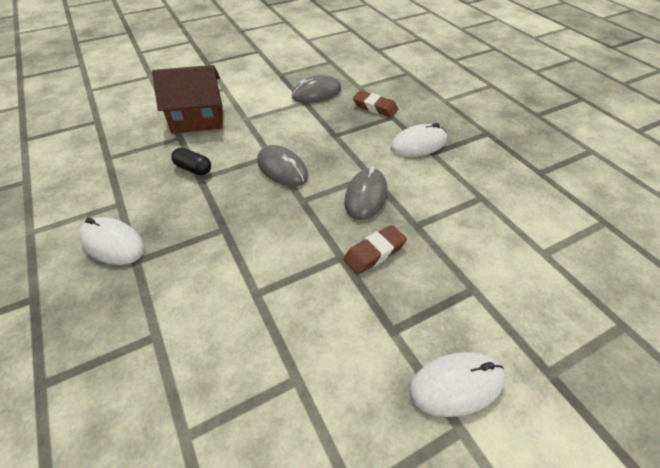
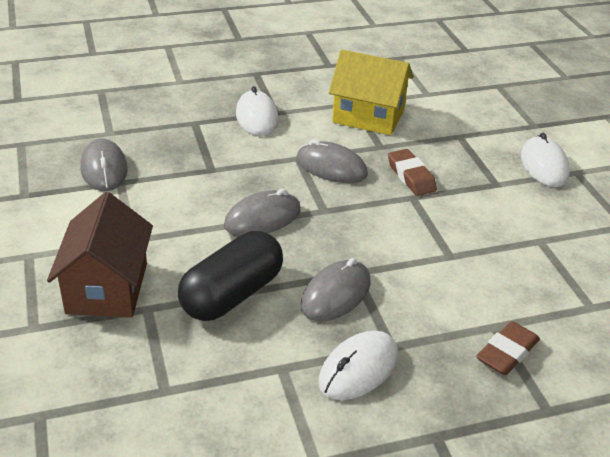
camera: 80 degrees left, 10 degrees down
black capsule [171,148,211,175] -> black capsule [178,231,283,321], size x1.96
brown eraser [353,91,398,117] -> brown eraser moved to [476,321,540,375]
none -> grey mouse [301,258,371,321]
none -> yellow house [329,50,413,135]

